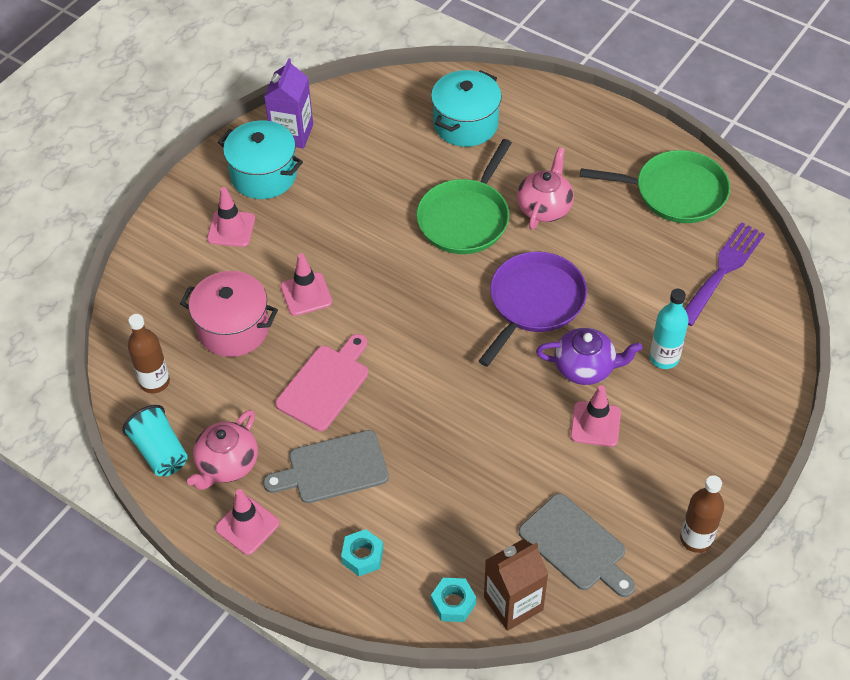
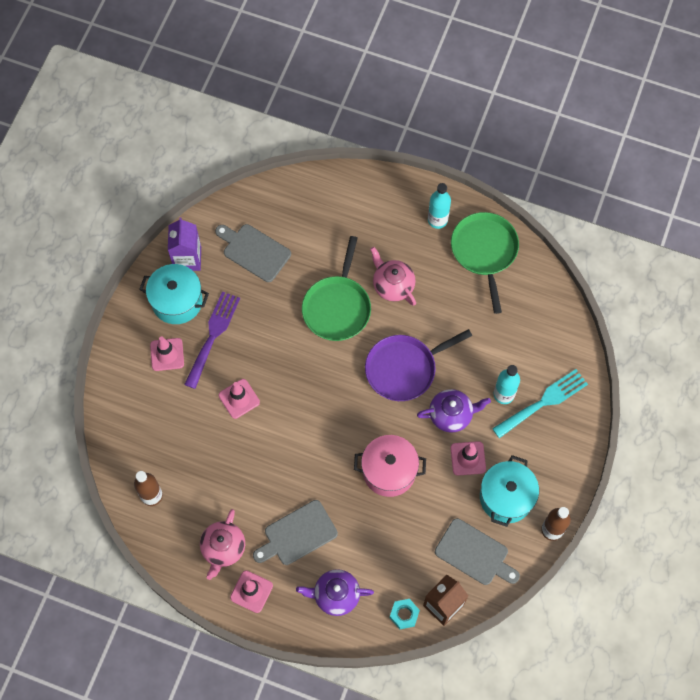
camera: 15 degrees left, 15 degrees up
turquoise cup [122,405,188,476] -> none
pink pot [180,271,278,357] -> pink pot moved to [354,435,426,497]
pink cutting board [275,334,368,431] -> none
turquoise nut [341,529,383,576] -> purple teapot [296,569,374,616]
turquoise pot [431,70,502,147] -> turquoise pot moved to [480,455,539,527]
purple pan [479,251,587,367] -> purple pan turned 135 degrees counterclockwise [365,329,472,401]
pink teapot [517,147,574,230] -> pink teapot turned 45 degrees counterclockwise [370,247,416,306]
green pan [580,150,730,223] -> green pan turned 90 degrees counterclockwise [451,212,519,314]
purple fork [685,222,765,326] -> purple fork moved to [184,291,240,389]
none -> grey cutting board [215,224,291,282]
none -> turquoise bottle [428,183,451,229]
none -> turquoise fork [492,369,588,438]

